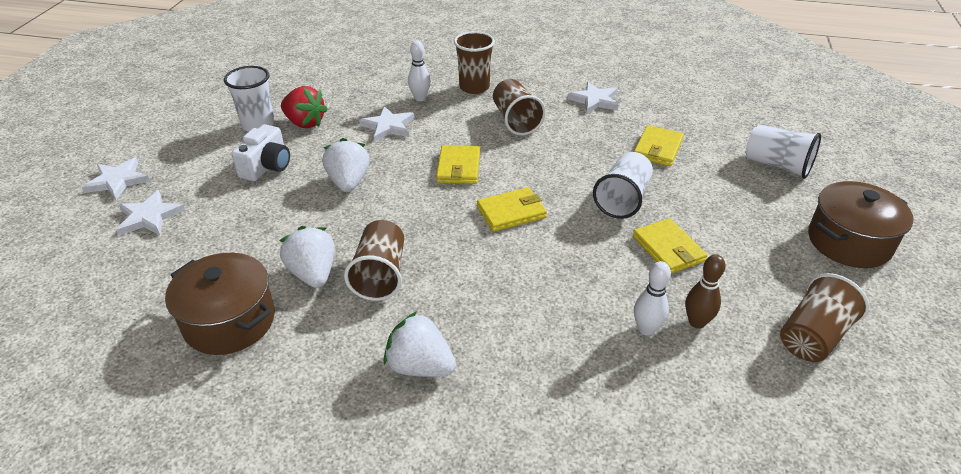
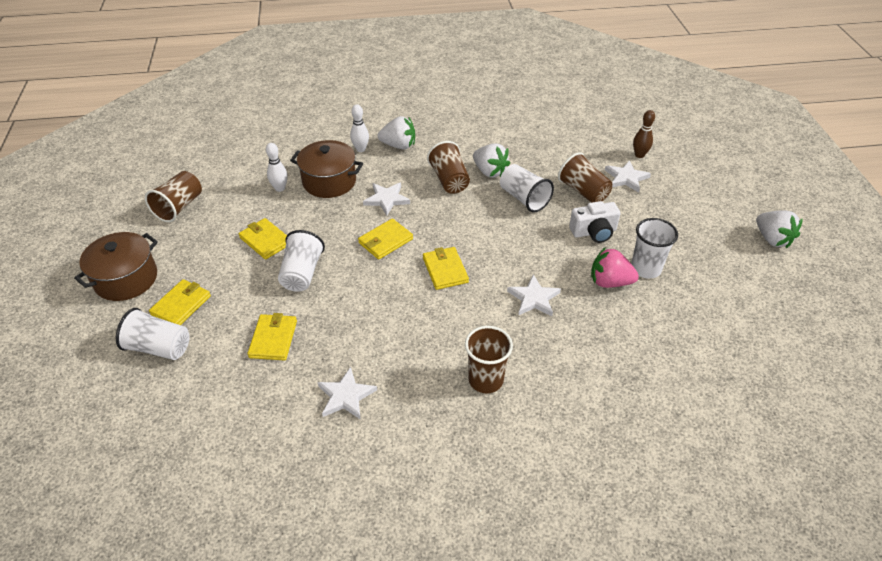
camera: 160 degrees right, 5 degrees up
white star [82,158,150,200] -> white star moved to [363,183,410,216]
brown pot [165,253,275,355] -> brown pot moved to [290,140,363,198]
white camera [232,124,290,181] -> white camera turned 105 degrees counterclockwise [569,201,621,243]
red strawberry [281,86,328,128] -> pink strawberry [591,247,639,288]
white strawberry [323,138,369,192] -> white strawberry moved to [756,210,803,248]
white bowling pin [408,40,431,101] -> white bowling pin moved to [350,104,369,152]
brown cup [493,79,546,135] -> brown cup moved to [558,152,612,203]
brown bowling pin [685,254,726,328] -> brown bowling pin moved to [633,110,655,158]
none -> yellow wallet [149,279,211,325]
none -> white cup [500,164,554,212]

